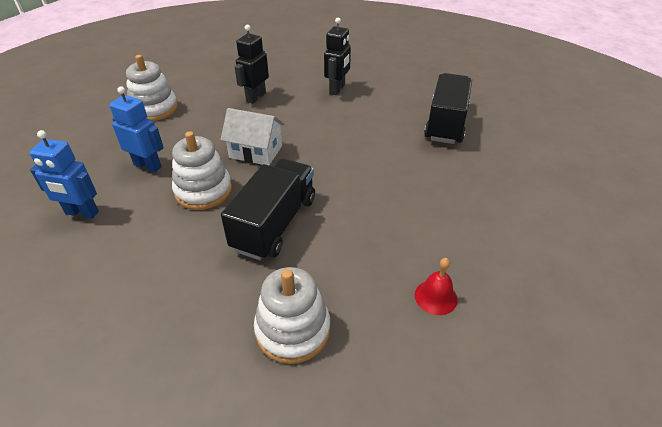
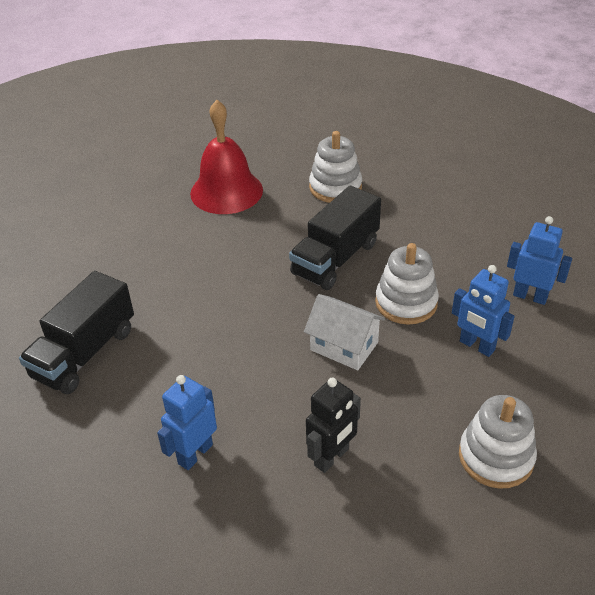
camera: 165 degrees left, 0 degrees up
black robot [324,18,351,95] -> blue robot [157,375,217,470]
red bell [415,258,458,315] -> red bell [190,100,263,214], size x2.29

